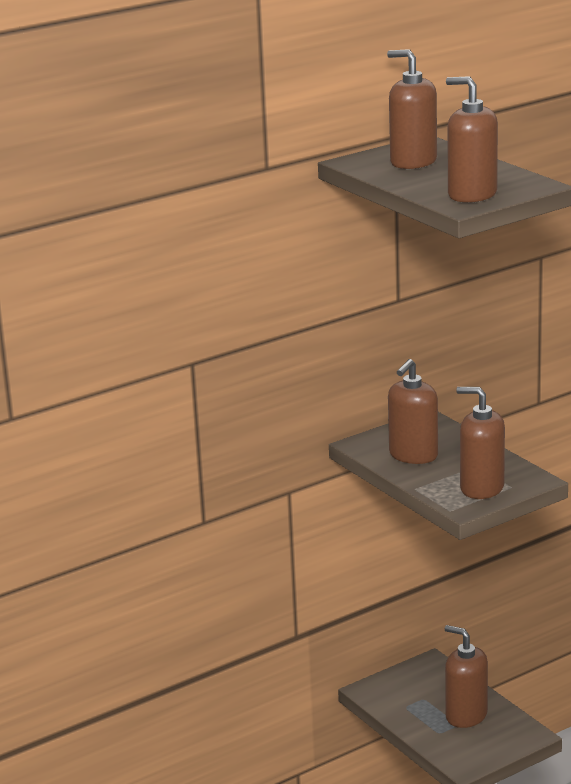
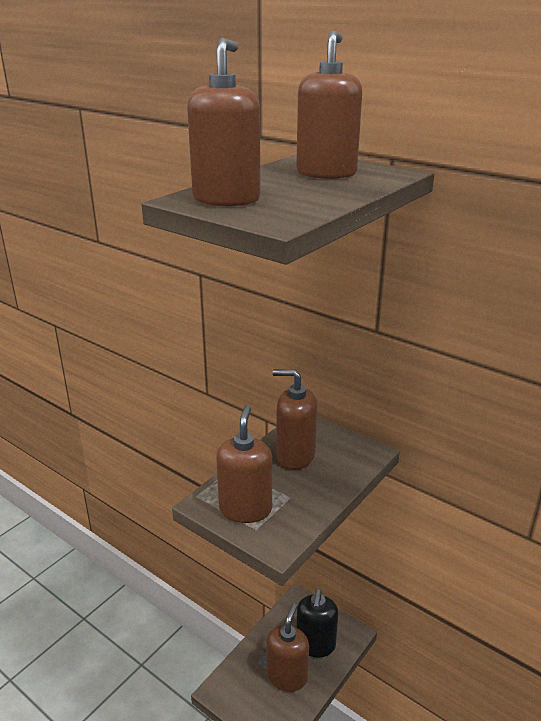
camera: 70 degrees right, 5 degrees up
none -> black soap dispenser [297,589,338,658]

